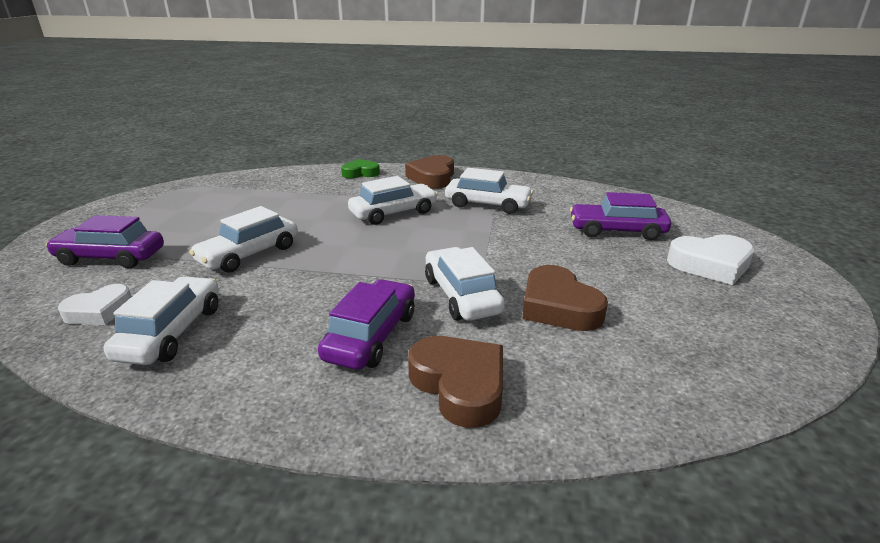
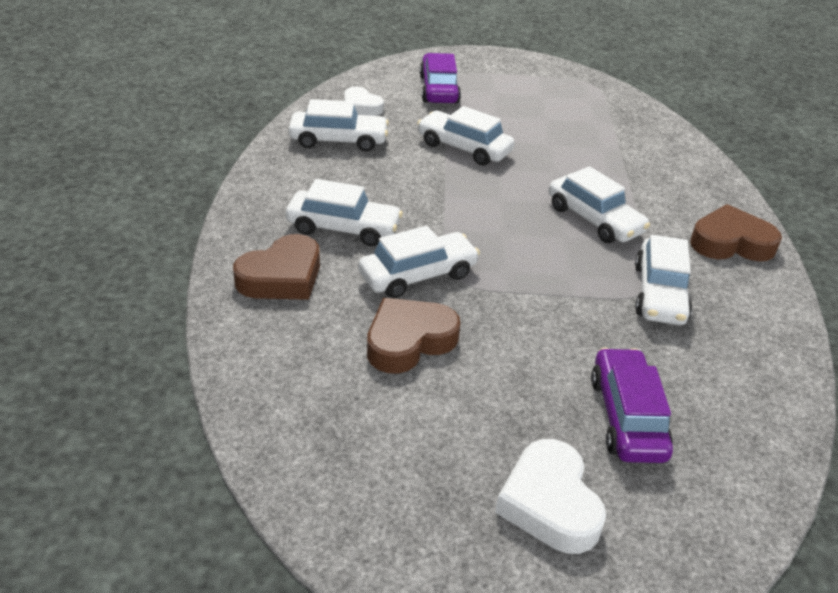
camera: 80 degrees right, 10 degrees up
purple car [318,279,415,370] -> white car [286,179,403,246]
green heart [341,159,380,178] -> none

